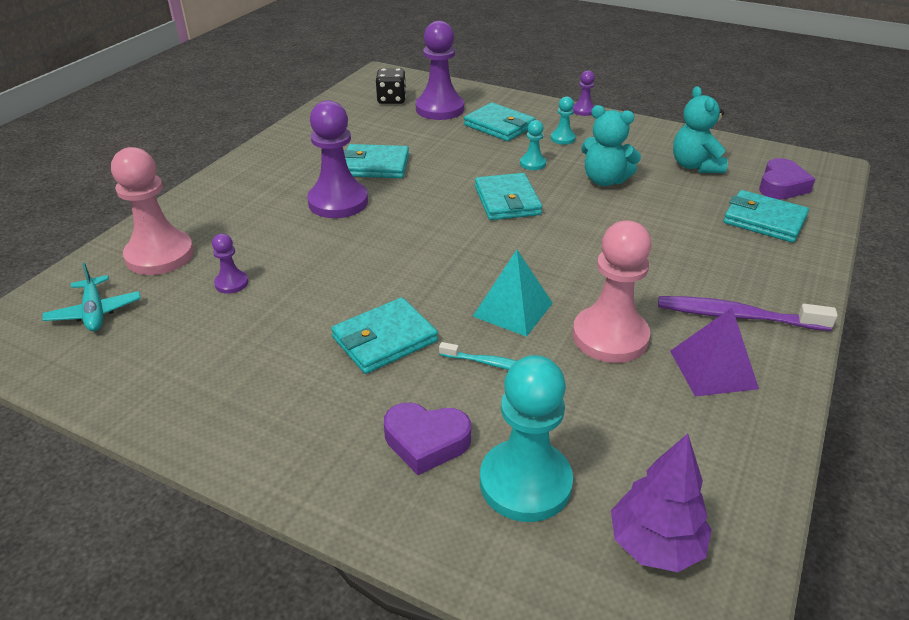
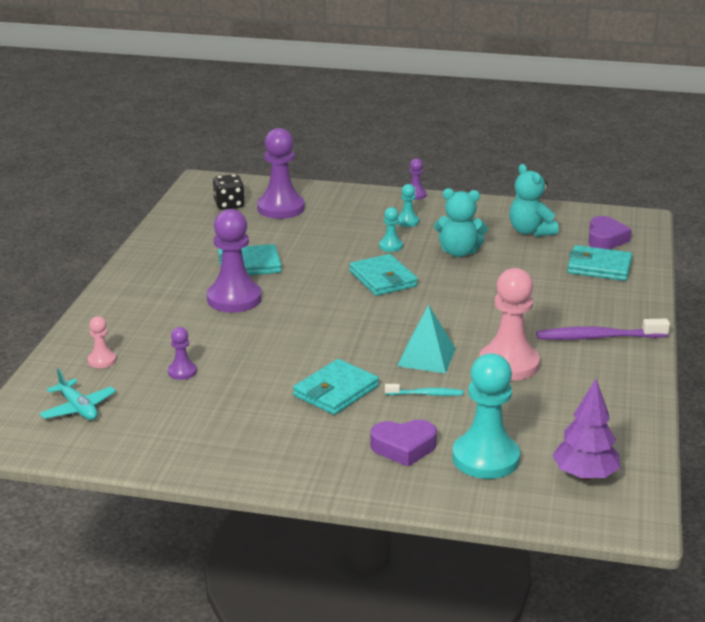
camera: 15 degrees left, 10 degrees down
pink pawn [111,147,194,275] -> pink pawn [87,316,116,368], size x0.47
turquoise wallet [464,103,536,141] -> none
purple pyramid [670,308,759,396] -> none

